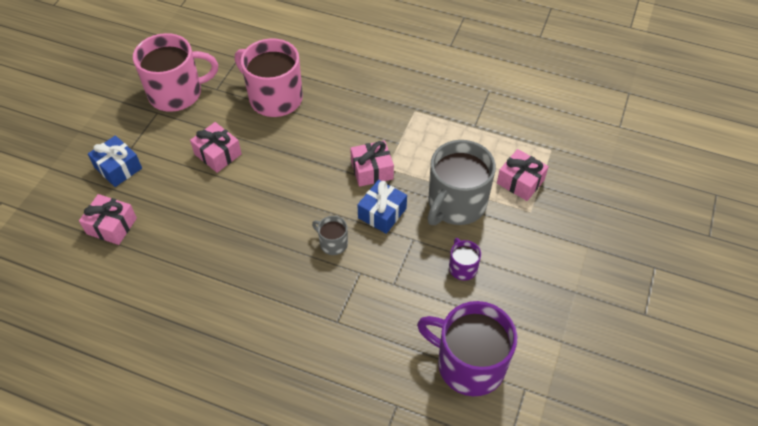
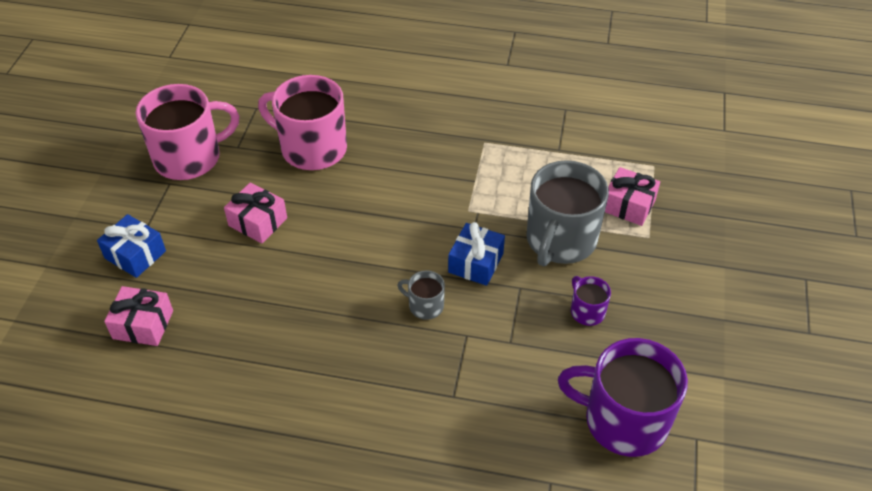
camera: 10 degrees left, 5 degrees down
pink gift [350,140,394,187] -> none

